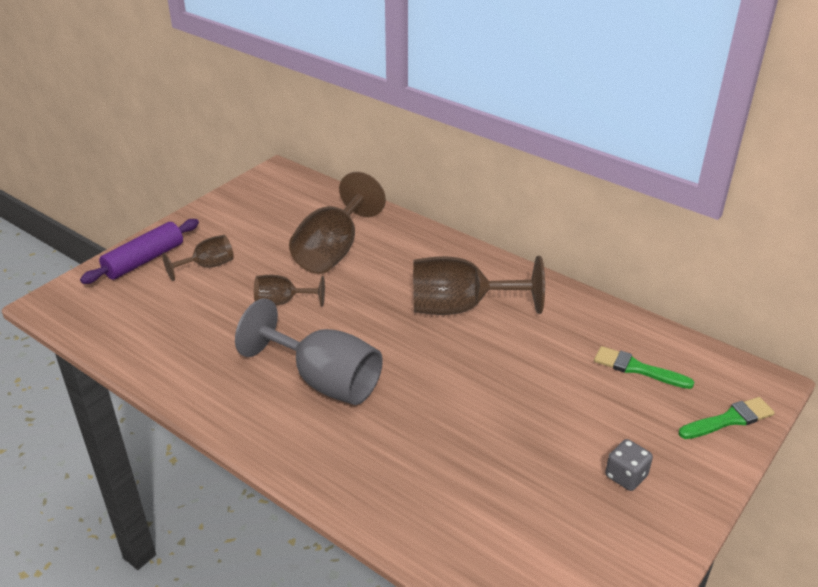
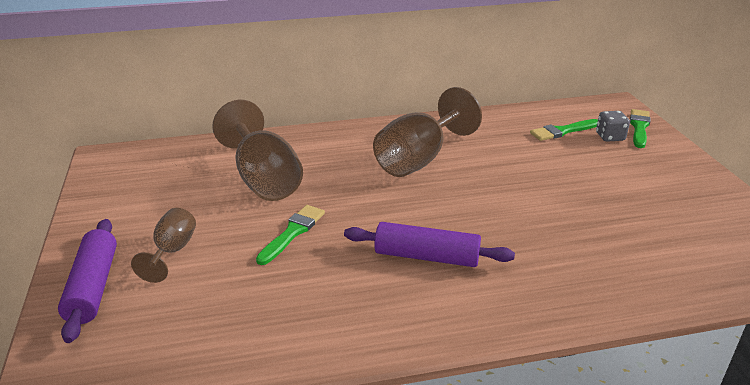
camera: 50 degrees left, 5 degrees down
grey goblet [235,298,383,405] -> purple rolling pin [344,222,515,267]
brown goblet [254,275,325,306] -> green brush [256,205,325,265]
grey dice [605,439,653,491] -> grey dice moved to [596,111,630,142]

